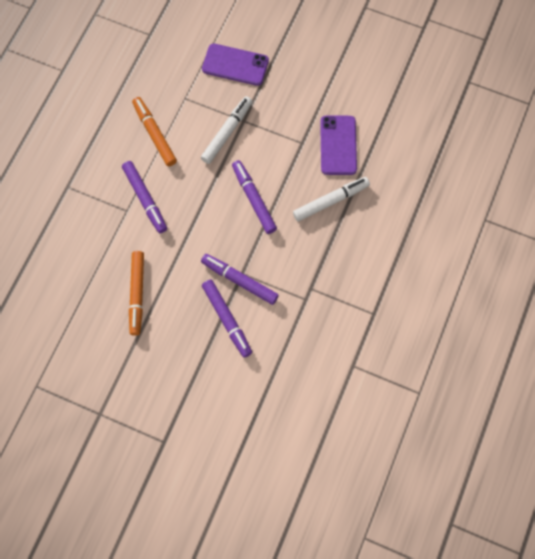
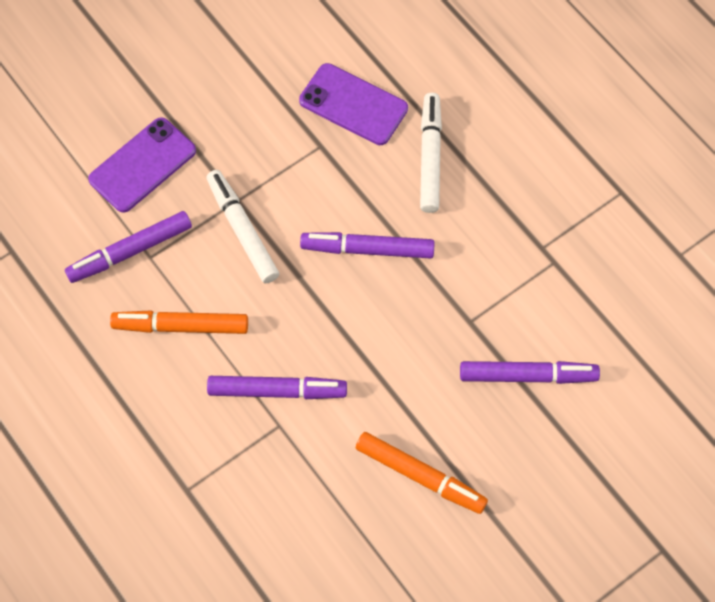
camera: 60 degrees left, 5 degrees down
purple marker [201,254,279,305] -> purple marker moved to [65,211,192,283]

